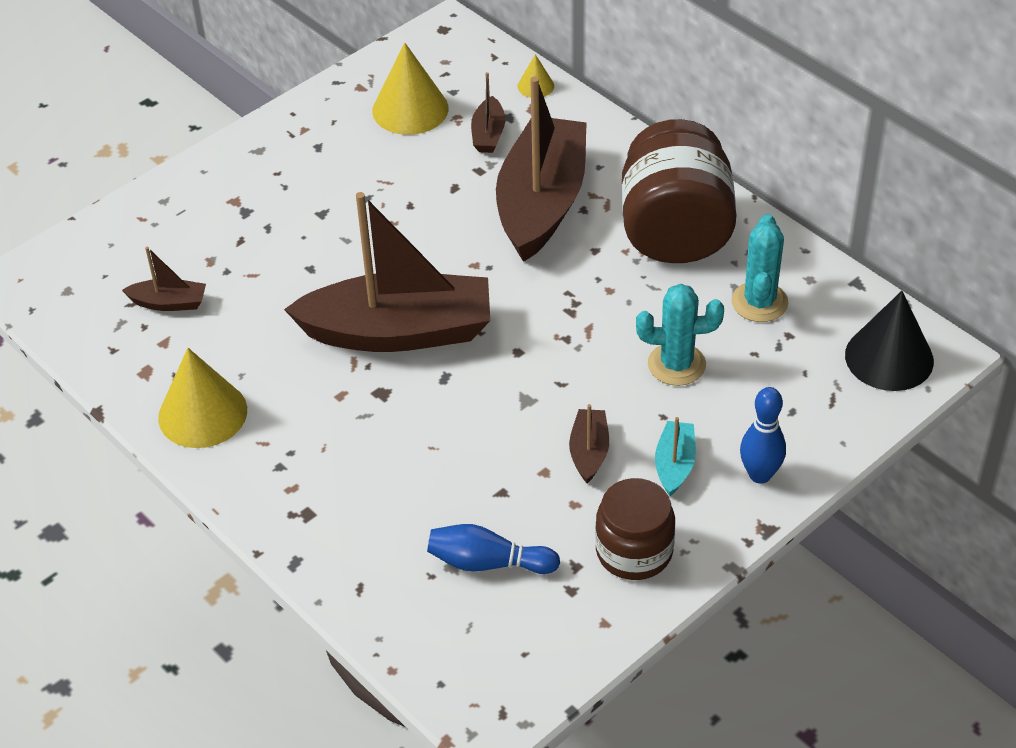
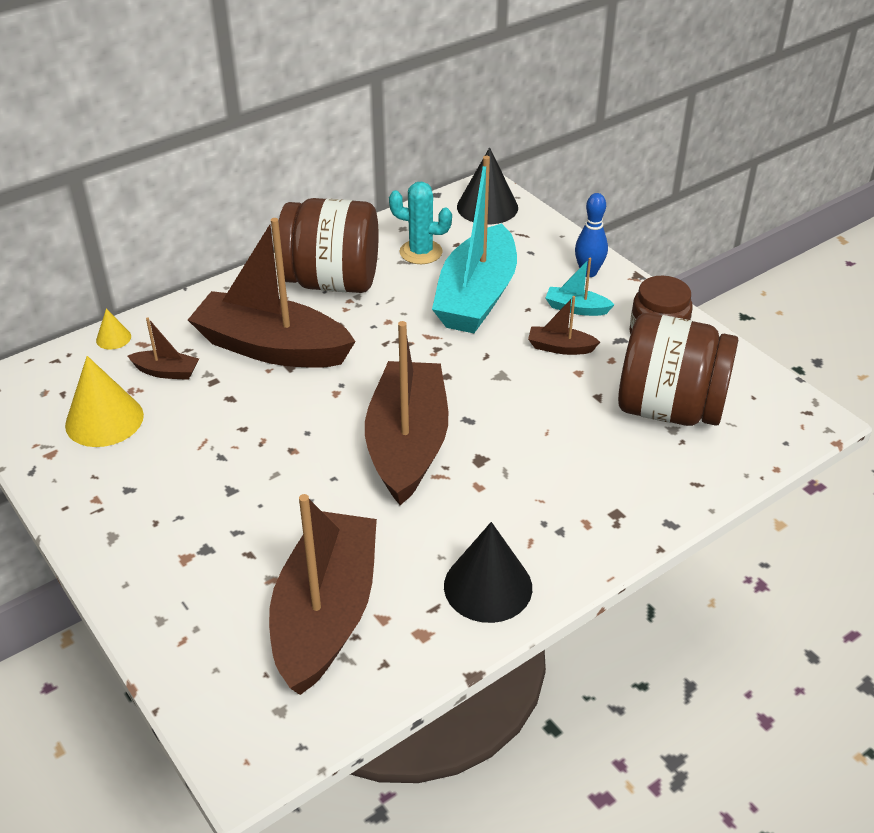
camera: 85 degrees left, 5 degrees down
brown boat [122,247,206,311] -> brown boat [269,494,377,695], size x2.39
yellow cone [158,348,247,448] -> black cone [444,522,532,623]
blue bowling pin [427,524,560,574] -> brown jar [618,313,738,426]
turquoise cactus [636,284,724,386] -> turquoise boat [432,156,517,333]

